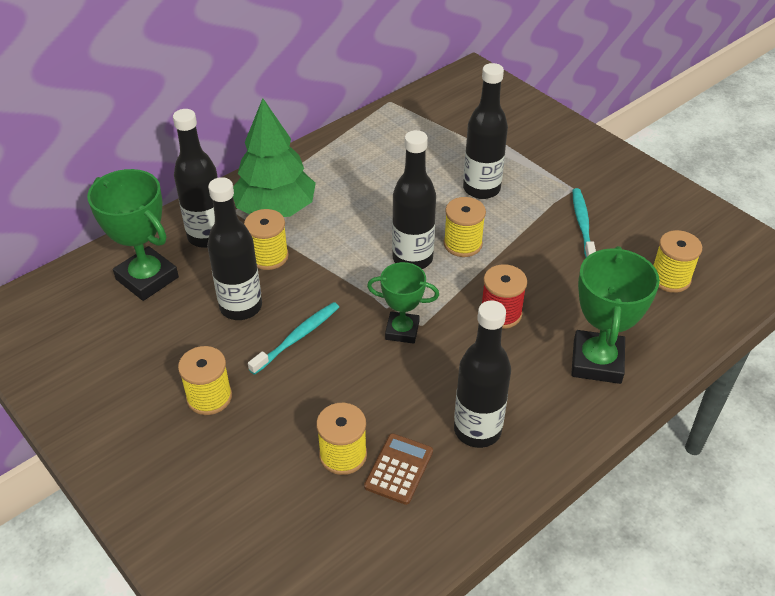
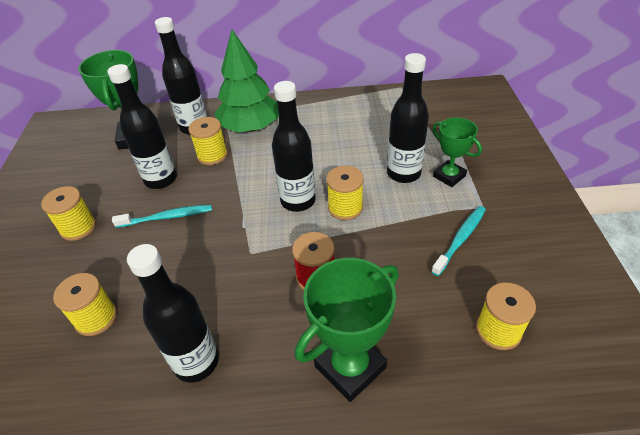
camera: 40 degrees right, 0 degrees up
brown calculator [364,433,433,505] -> none
green trophy [367,262,439,344] -> green trophy moved to [432,117,482,187]

